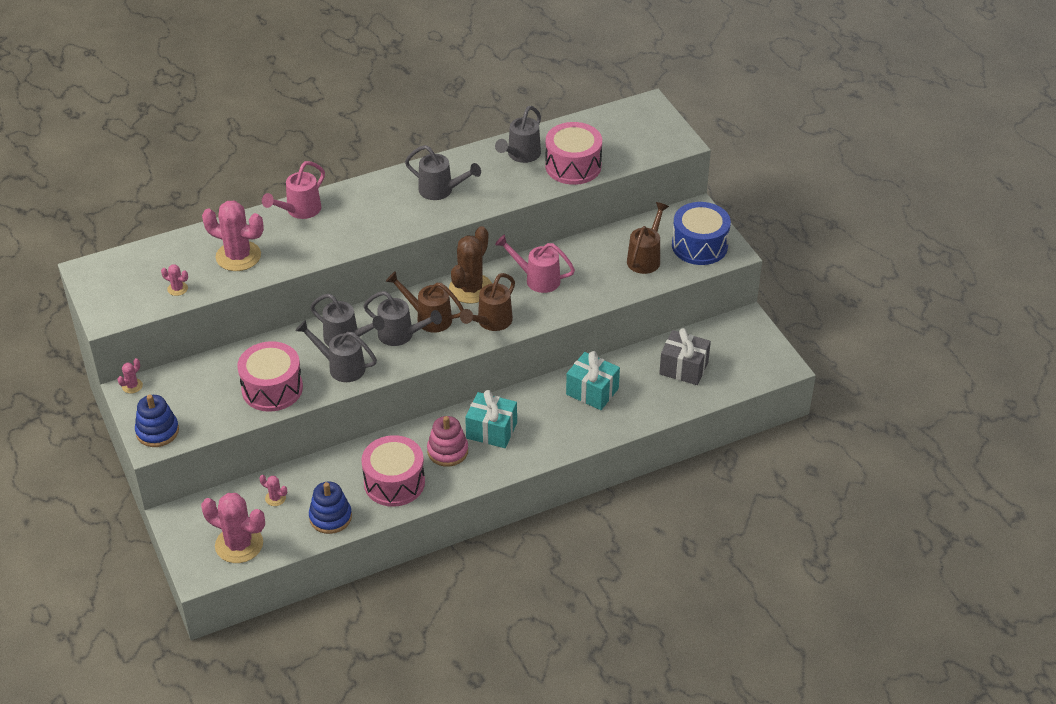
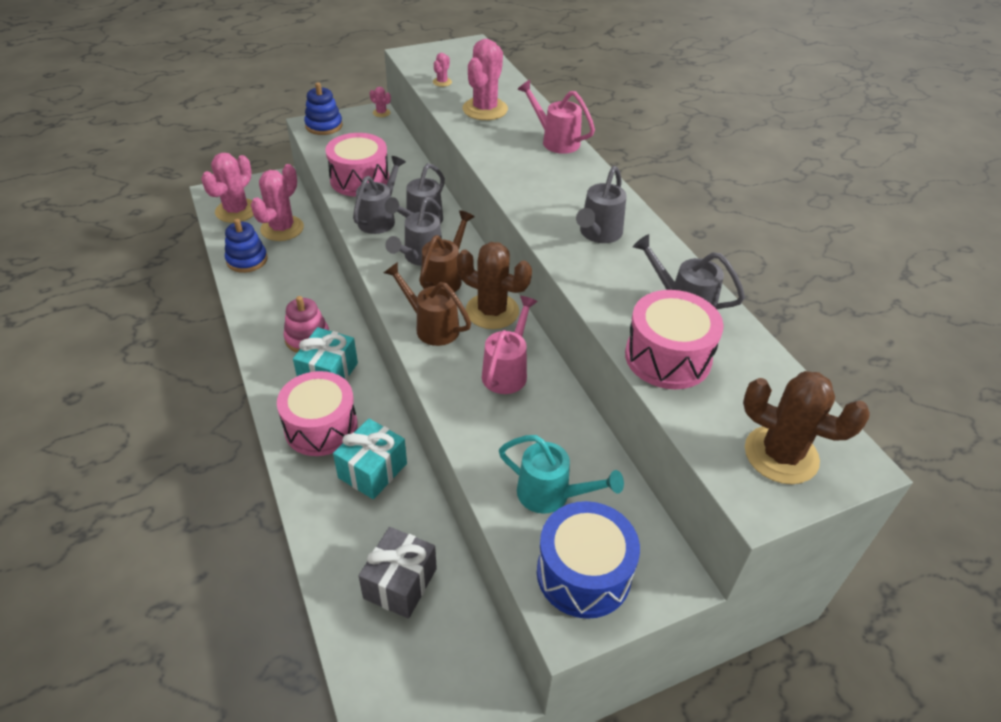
camera: 90 degrees right, 0 degrees up
pink cactus [259,475,287,506] -> pink cactus [251,164,304,241], size x2.25
pink drum [361,435,425,507] -> pink drum moved to [277,371,358,456]
brown watering can [627,202,669,274] -> turquoise watering can [499,435,624,514]
none -> brown cactus [743,371,870,484]

